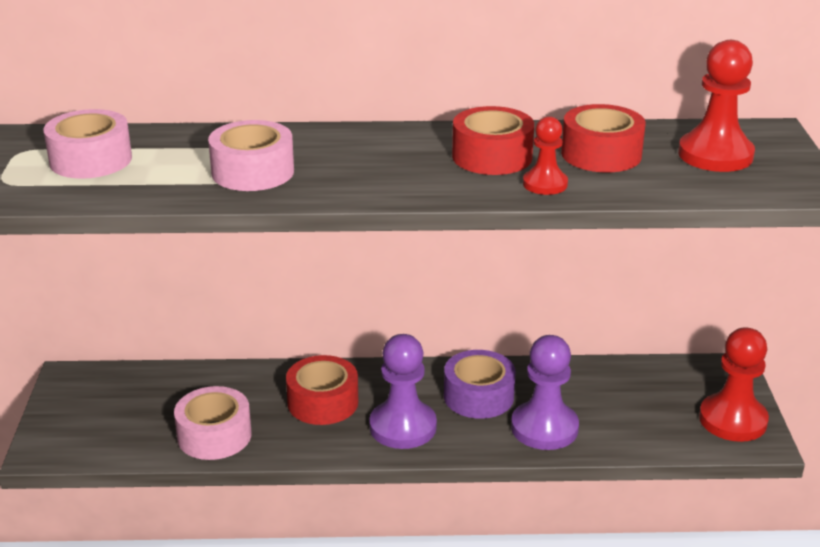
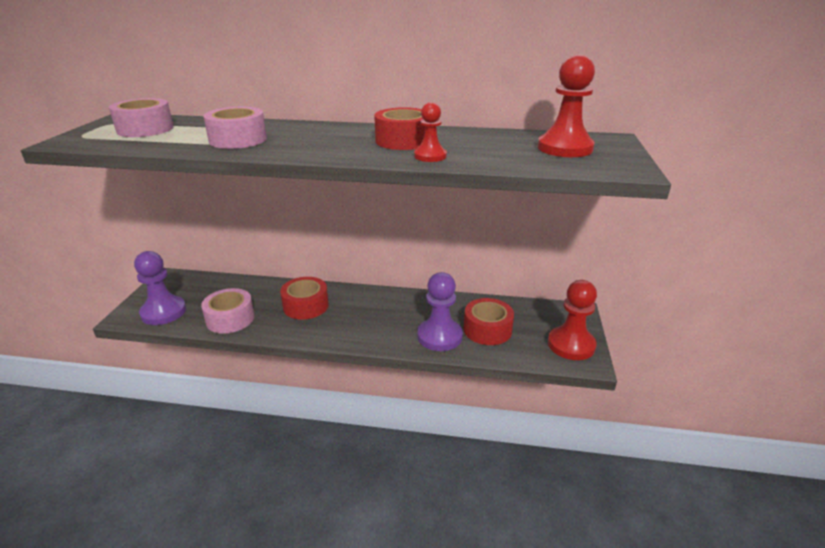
camera: 10 degrees right, 0 degrees up
purple pawn [369,334,437,449] -> purple pawn moved to [134,251,186,325]
purple tape [444,350,516,419] -> none
red tape [561,104,646,172] -> red tape moved to [464,298,514,345]

